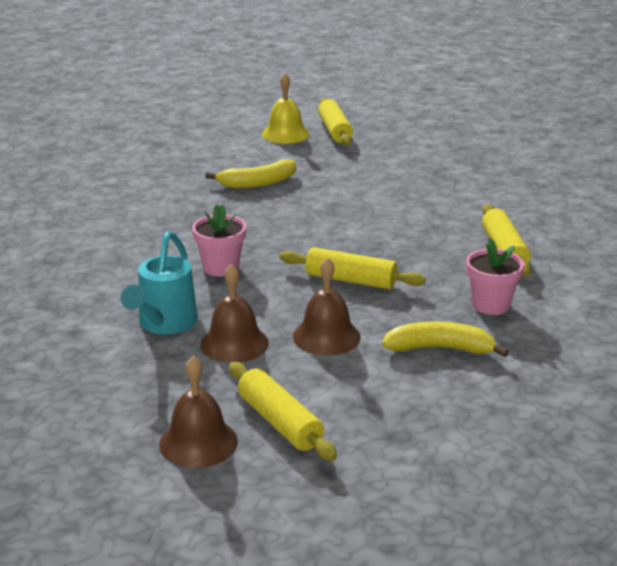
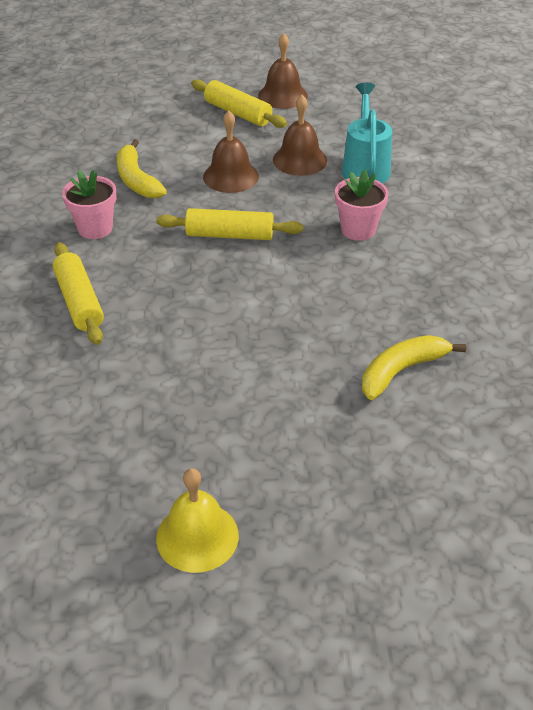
camera: 165 degrees right, 15 degrees up
yellow bell [262,73,310,144] -> yellow bell moved to [156,468,239,573]
yellow rolling pin [318,98,353,145] -> none
yellow banana [382,321,509,357] -> yellow banana turned 75 degrees clockwise [117,139,167,198]

